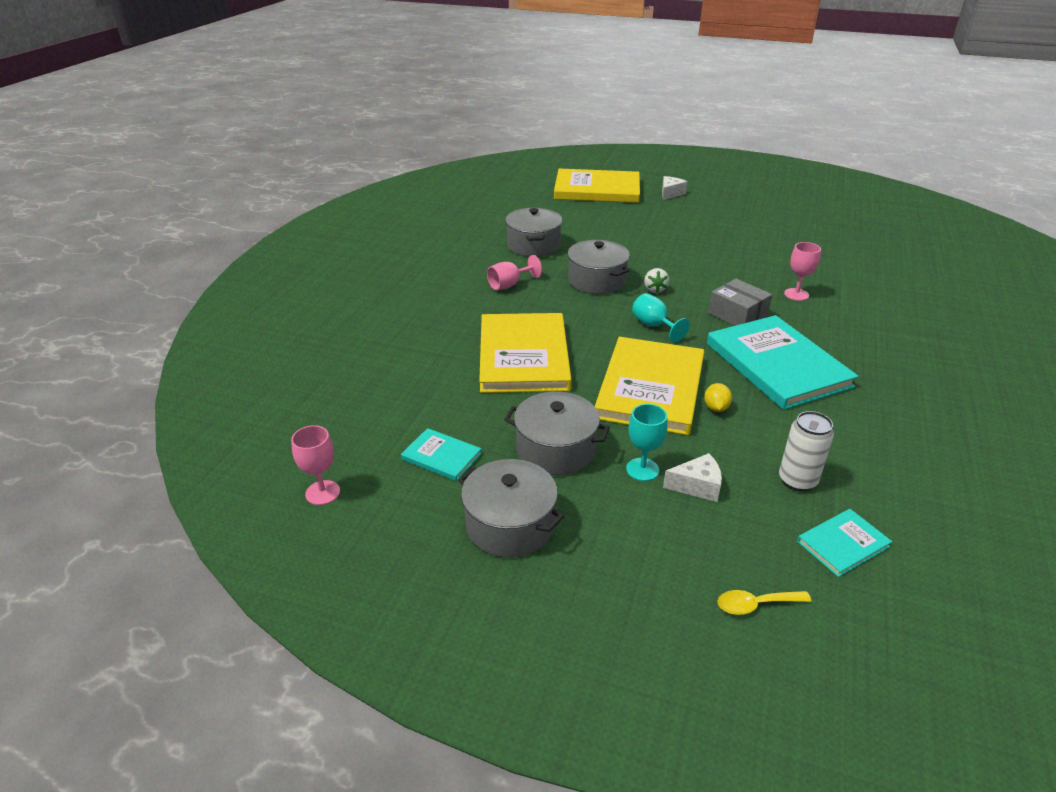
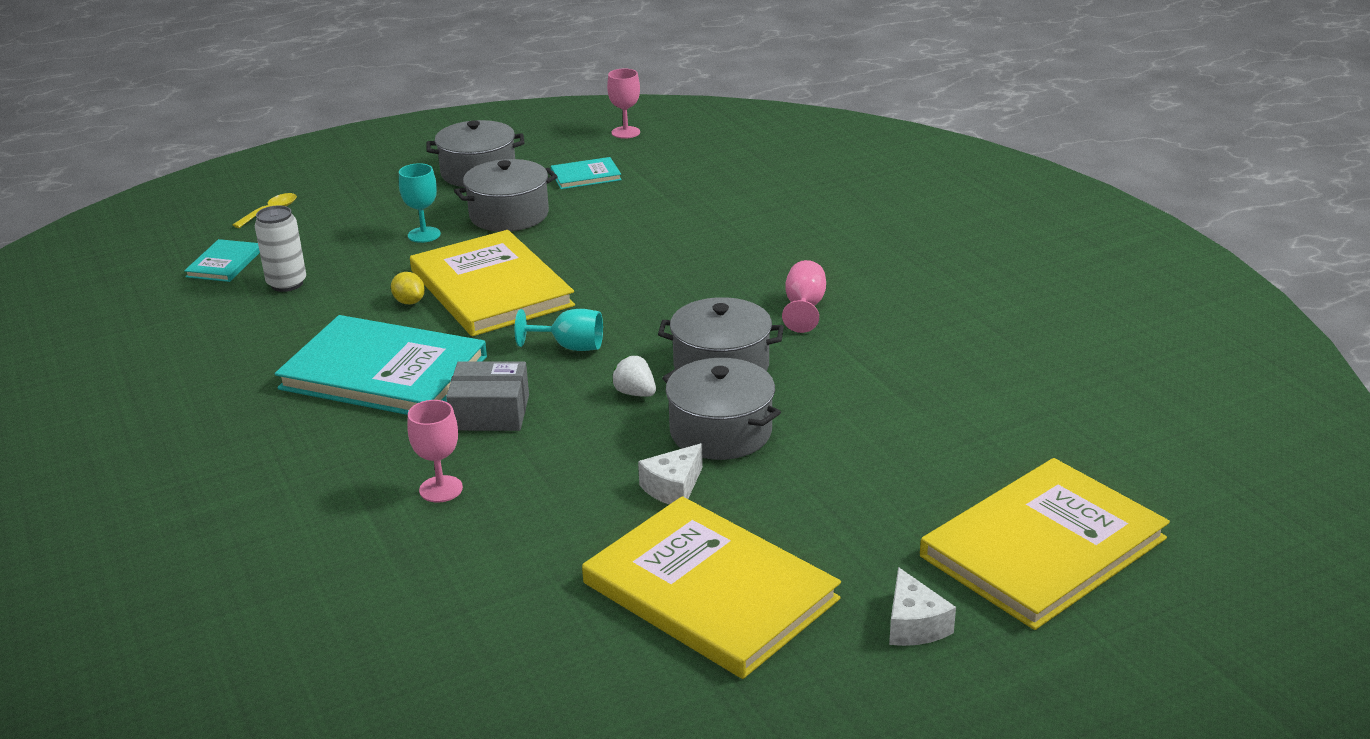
camera: 135 degrees right, 5 degrees down
yellow book [479,313,572,393] -> yellow book moved to [582,496,841,679]
grey pot [505,208,562,257] -> grey pot moved to [662,358,781,460]
white cheese [663,453,722,502] -> white cheese moved to [638,443,703,505]

